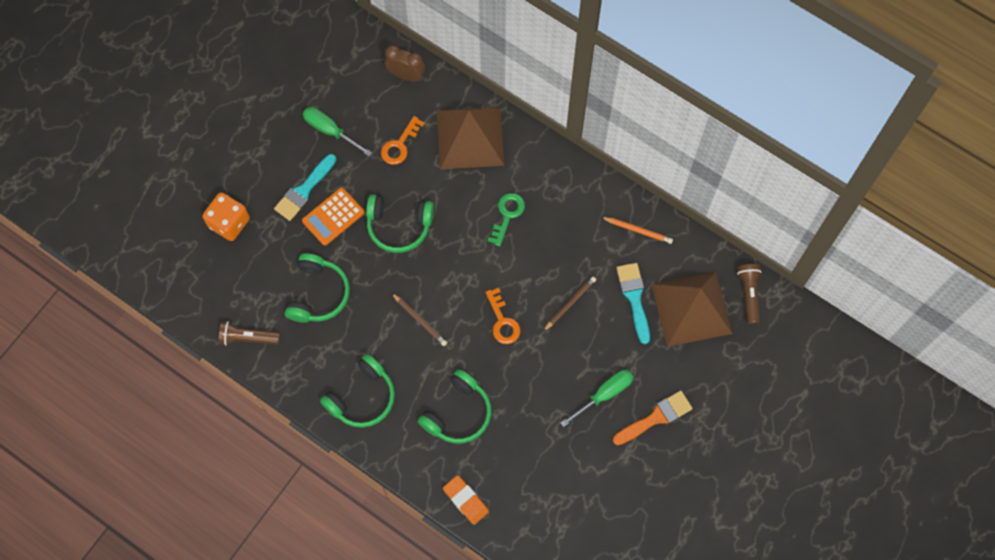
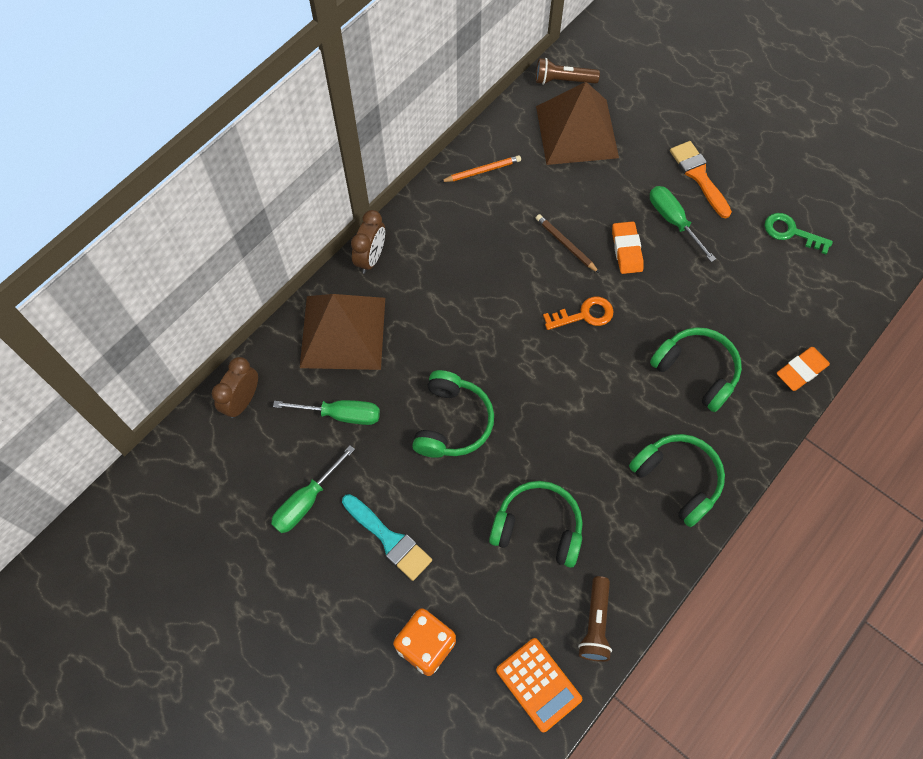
camera: 85 degrees left, 5 degrees down
orange calculator [302,188,364,246] -> orange calculator moved to [496,638,582,732]
orange key [381,116,425,165] -> green screwdriver [273,400,380,425]
brown pencil [392,293,447,346] -> none
green key [487,193,525,246] -> green key moved to [765,213,833,254]
orange pencil [601,217,673,244] -> orange pencil turned 45 degrees clockwise [440,155,521,182]
turquoise brush [616,263,650,344] -> none
none -> brown clock [351,210,385,274]
none -> orange eraser [612,221,644,274]

